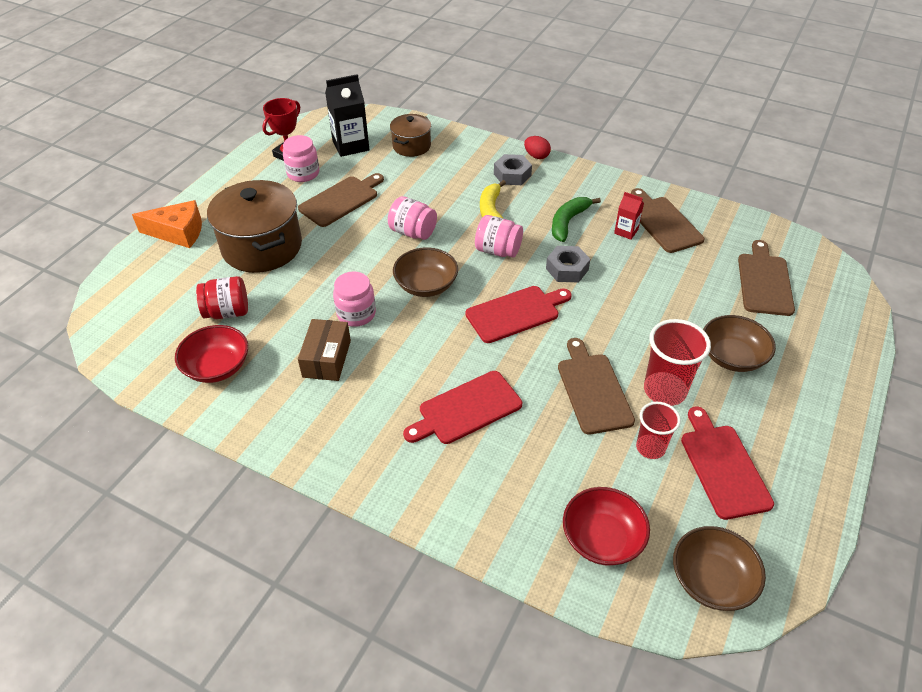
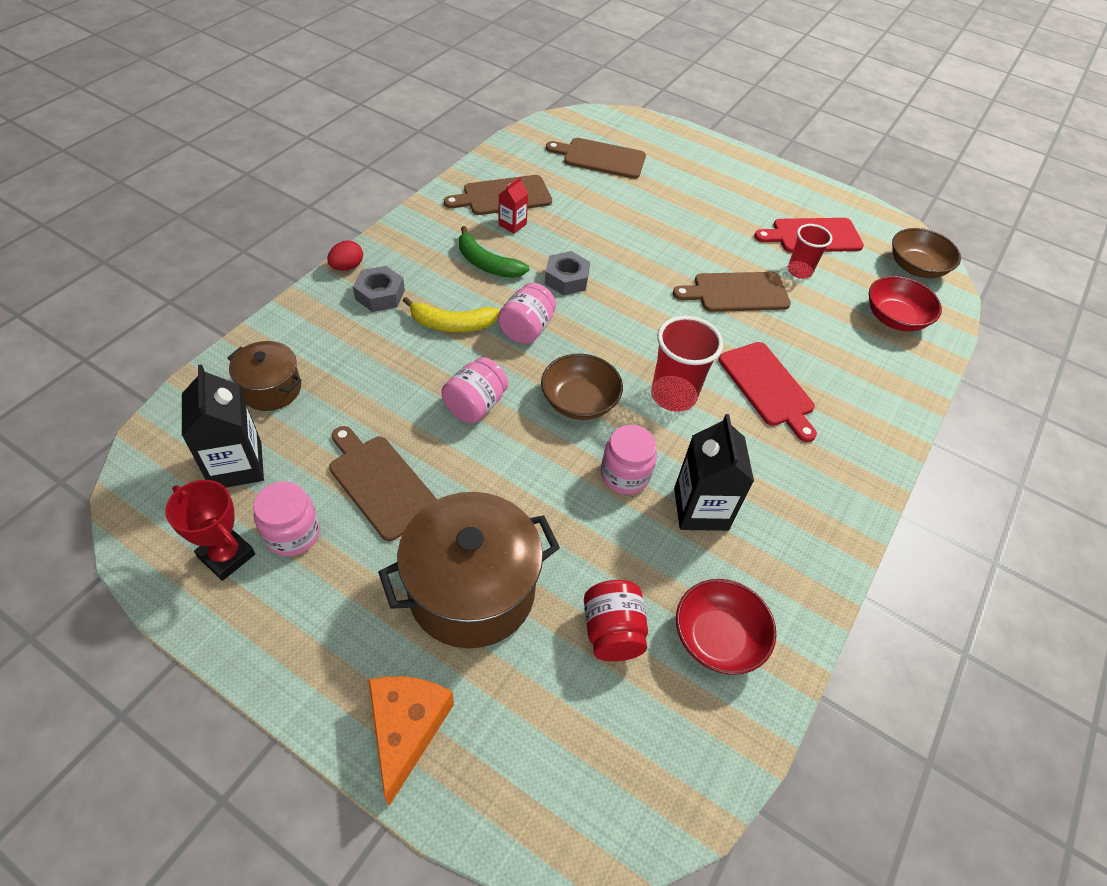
camera: 90 degrees left, 5 degrees up
brown box [298,319,351,381] -> black carton [674,414,754,531]
red cutting board [465,286,572,343] -> none
red cup [644,319,711,406] -> red cup moved to [651,316,723,412]
brown bowl [703,315,776,372] -> none

